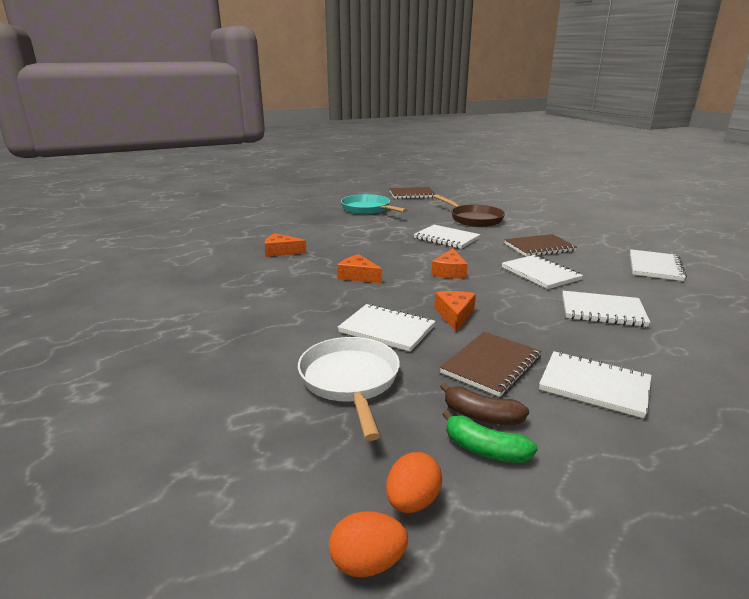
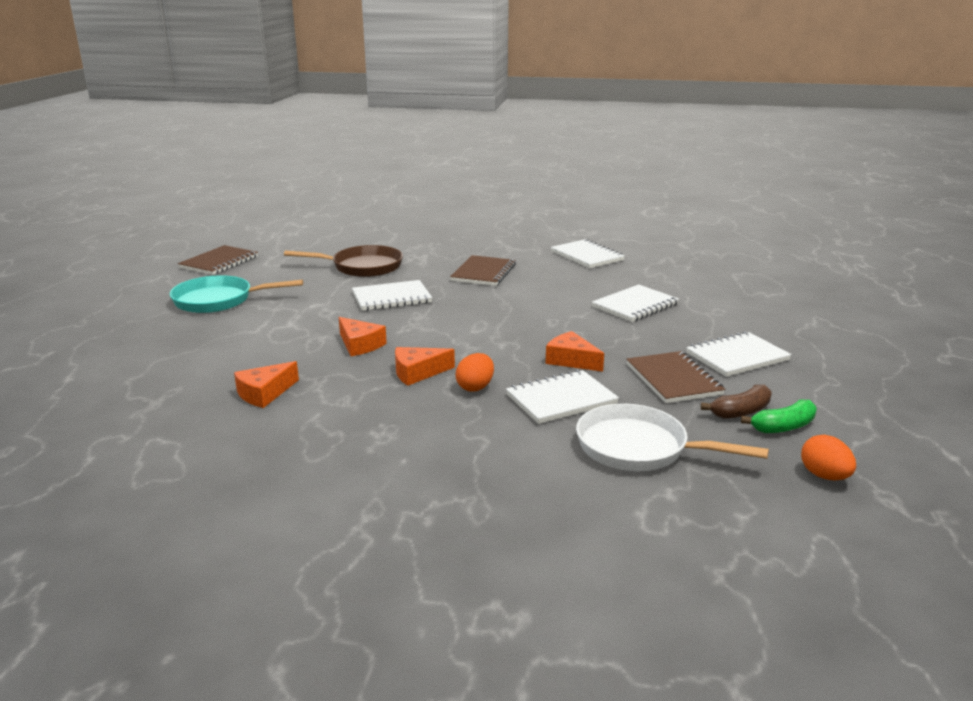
camera: 55 degrees left, 0 degrees up
orange egg [329,511,408,577] -> orange egg moved to [456,353,494,392]
orange cheese [431,248,468,279] -> orange cheese moved to [339,317,387,356]
white notebook [502,255,583,289] -> none

